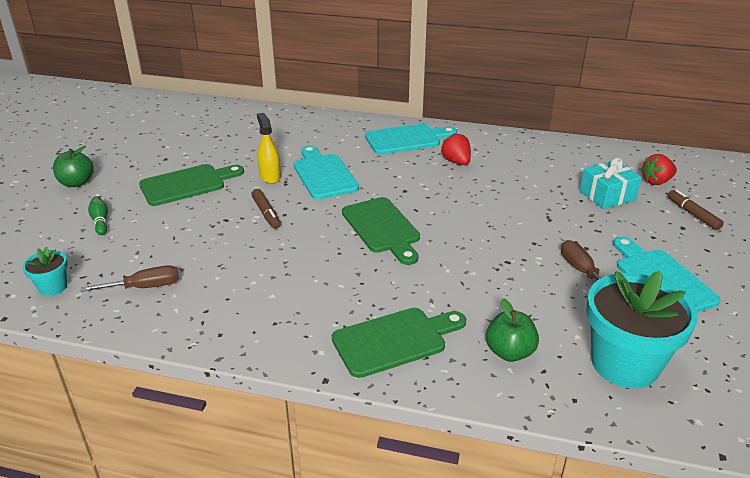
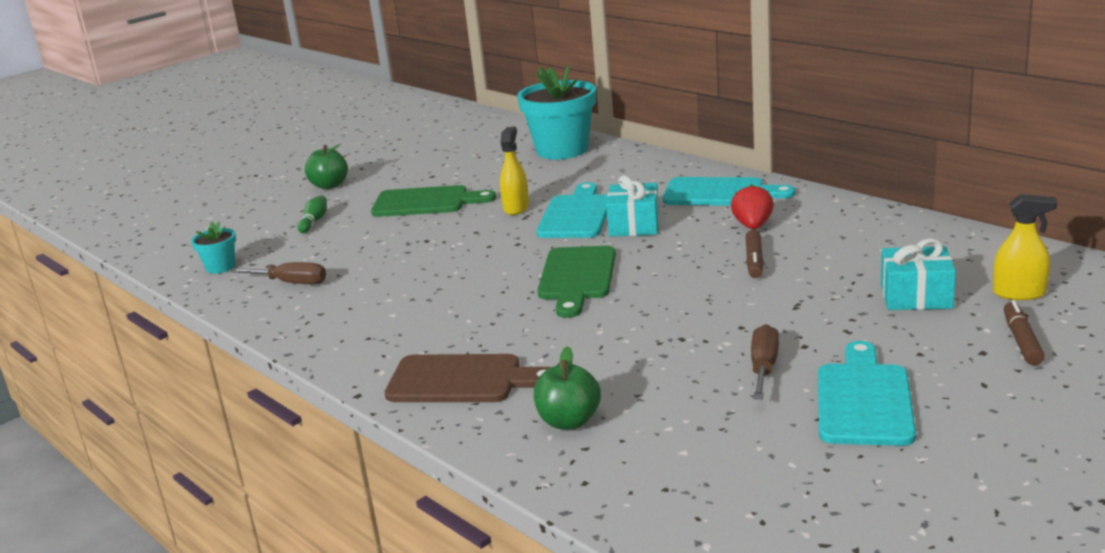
camera: 35 degrees right, 10 degrees down
brown marker [251,189,281,229] -> brown marker moved to [746,230,764,278]
green cutting board [332,308,466,378] -> brown cutting board [385,354,551,402]
turquoise flower pot [586,271,698,388] -> turquoise flower pot moved to [517,65,596,159]
red strawberry [641,154,677,185] -> yellow spray bottle [993,194,1057,300]
none -> turquoise gift [606,175,659,237]

